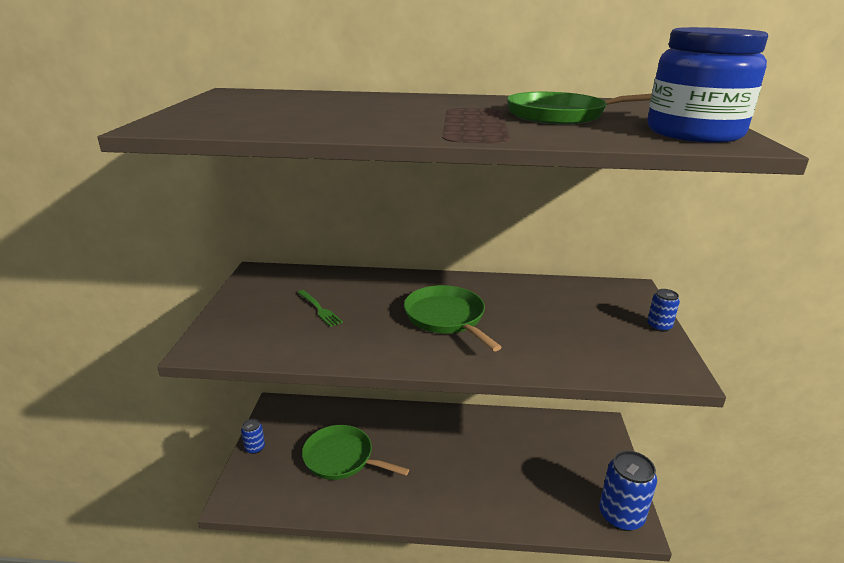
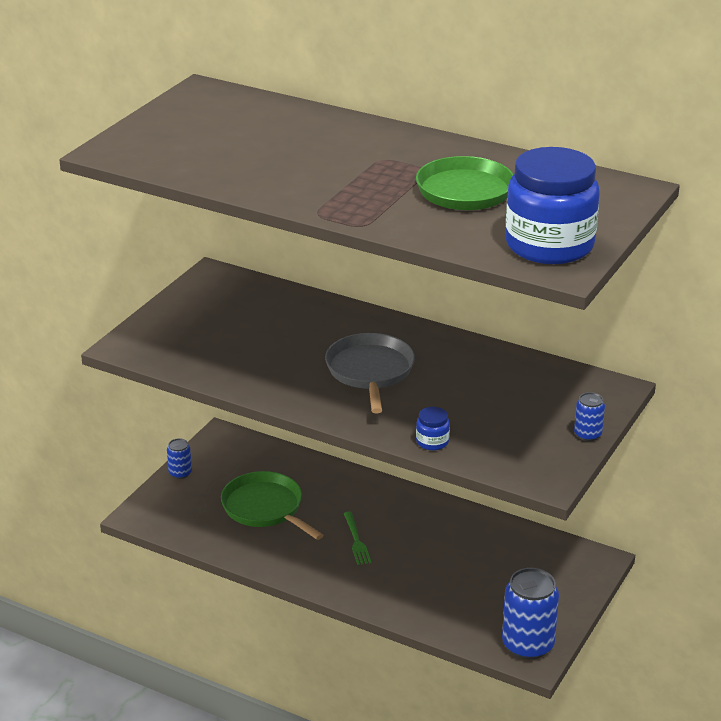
camera: 25 degrees right, 5 degrees up
green fork [297,290,343,327] -> green fork moved to [343,512,372,565]
green pan [404,285,502,351] -> grey pan [325,333,415,413]
none -> blue jar [416,407,450,450]

